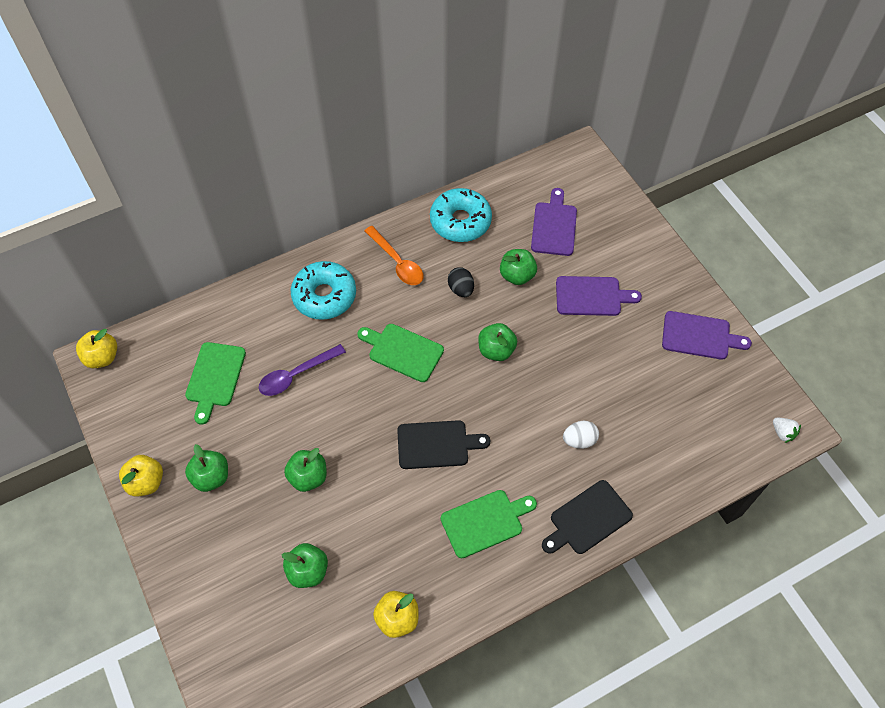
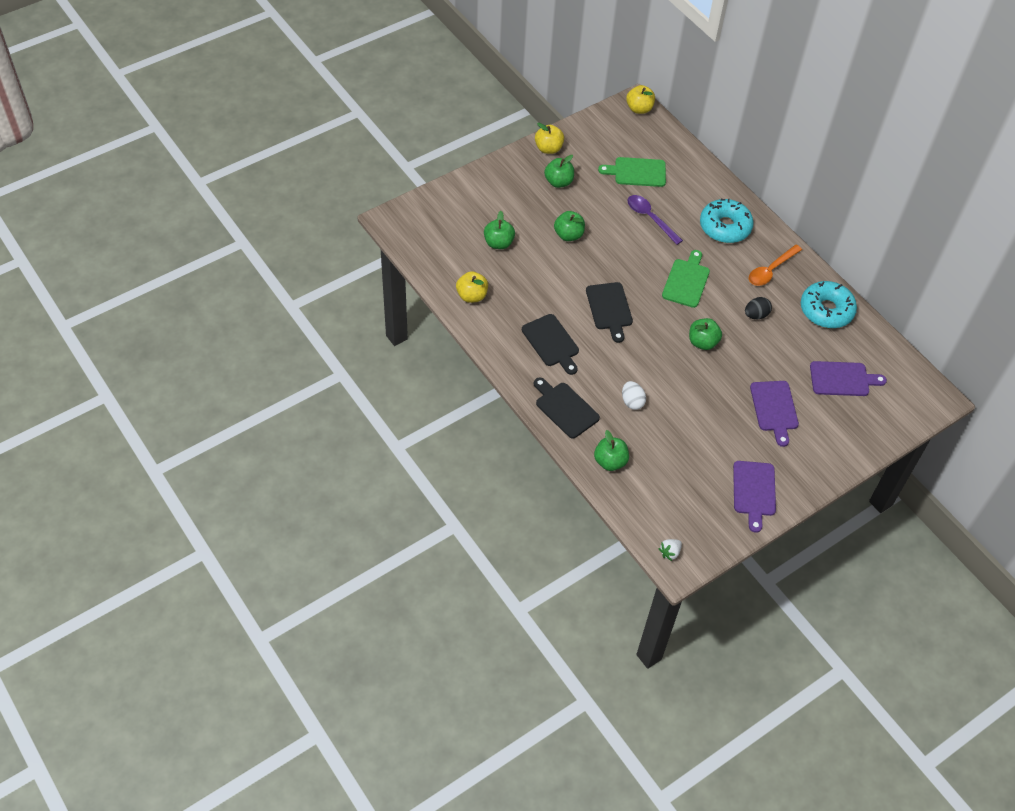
camera: 80 degrees right, 5 degrees down
green cutting board [441,490,537,558] -> black cutting board [522,314,579,375]
green apple [500,249,537,285] -> green apple moved to [594,430,629,471]

